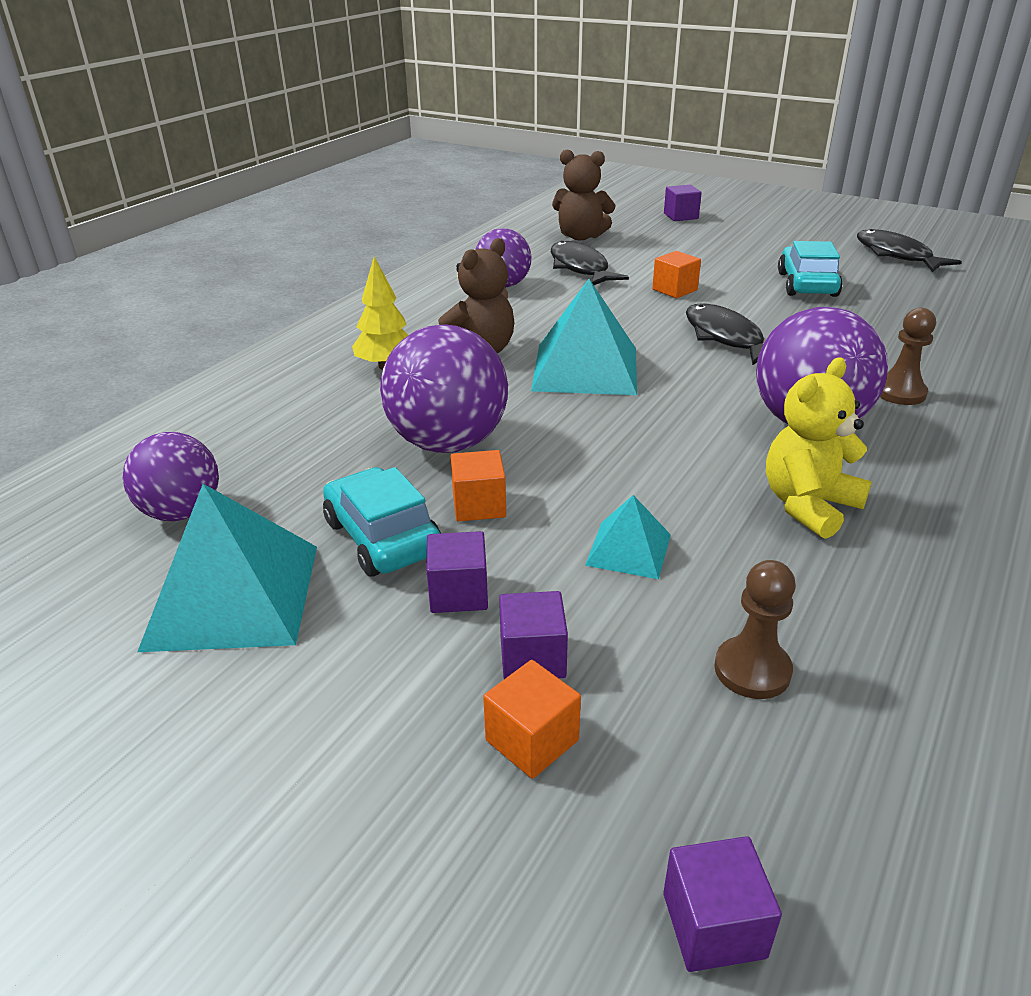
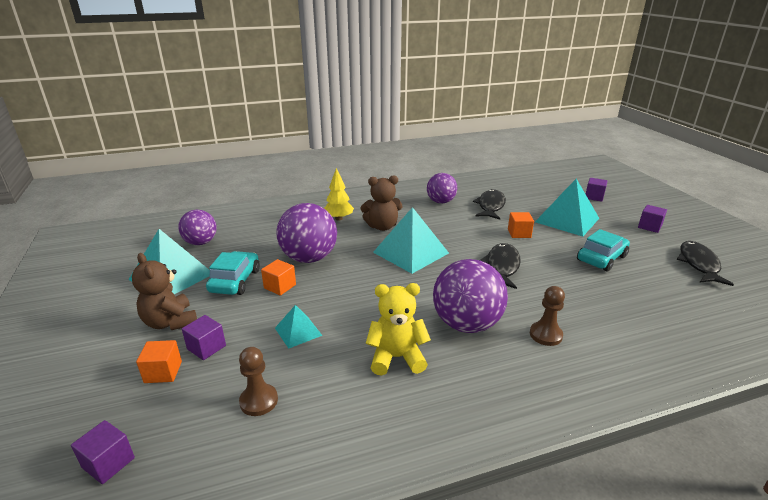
camera: 40 degrees right, 5 degrees down
purple cube [426,531,488,613] -> purple cube moved to [638,205,667,233]
brown teddy bear [552,149,616,240] -> brown teddy bear moved to [132,253,197,330]
none -> turquoise pyramid [535,179,599,236]

